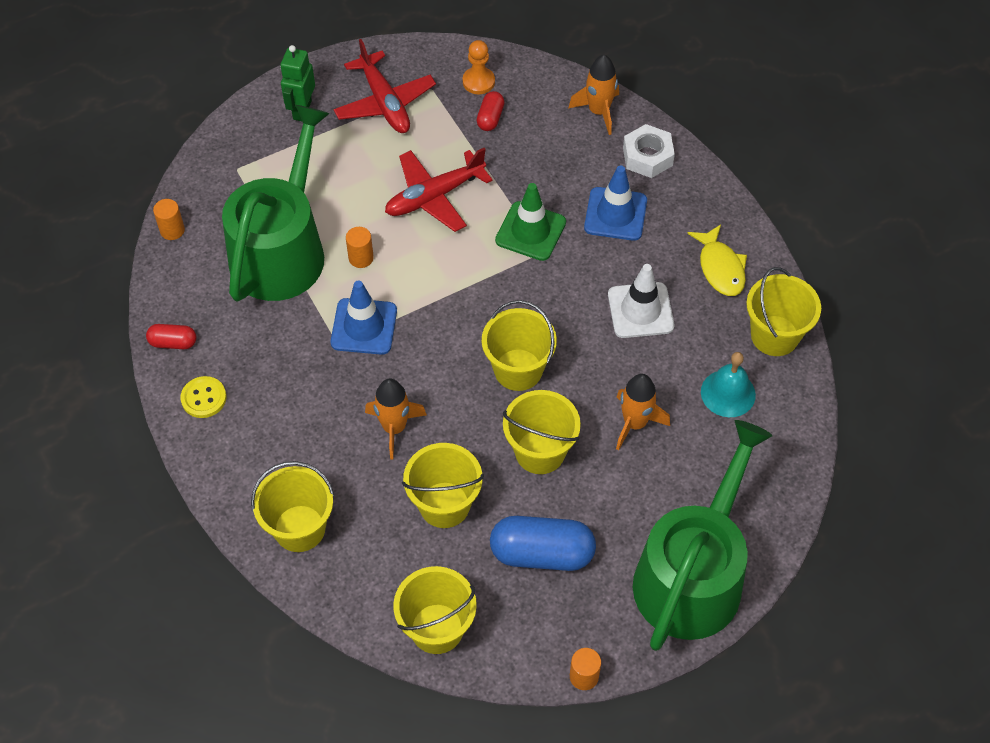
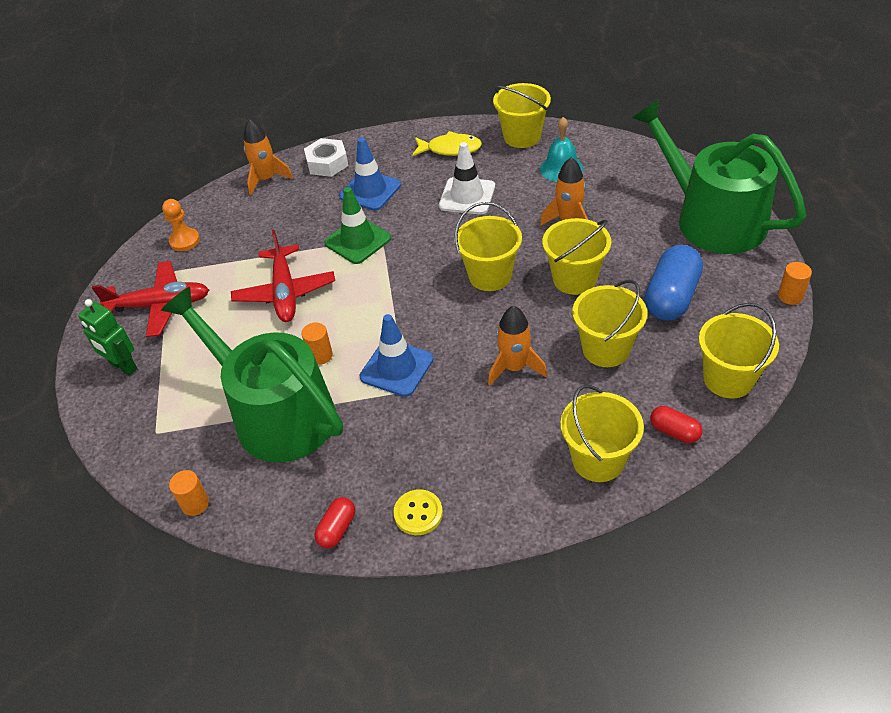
camera: 65 degrees left, 10 degrees down
red capsule [476,91,504,131] -> red capsule moved to [650,406,702,443]

